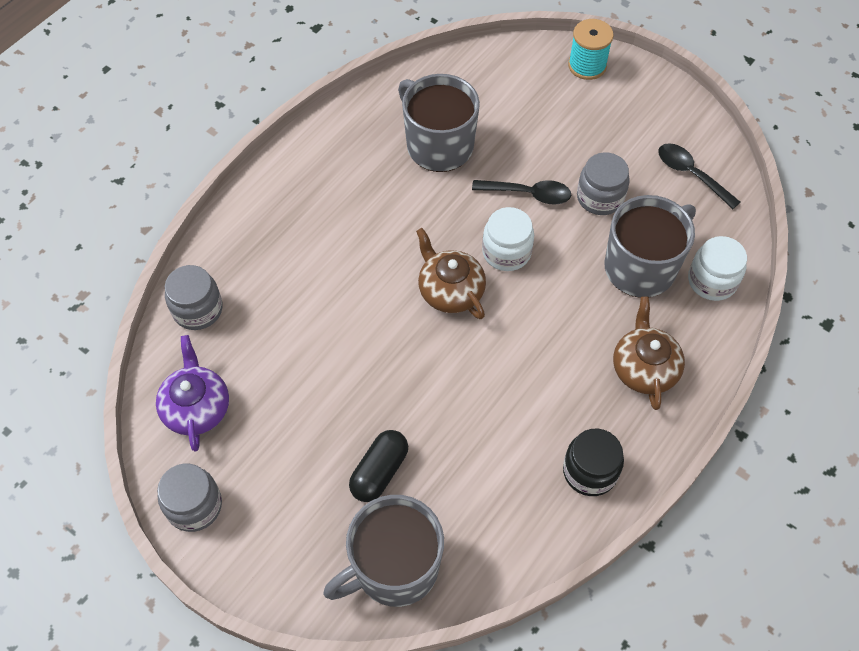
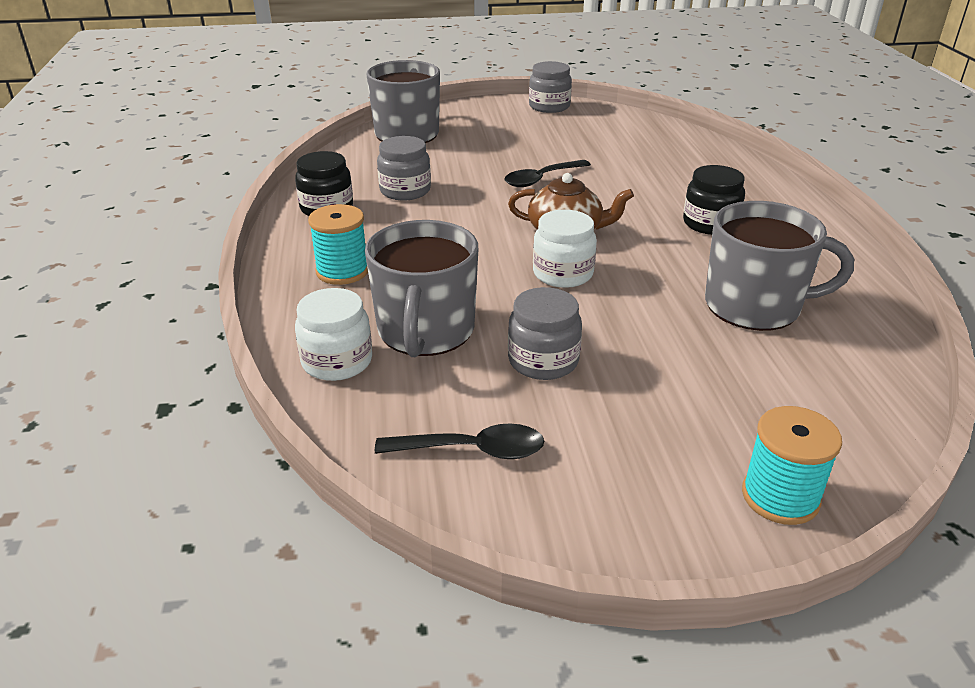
camera: 135 degrees right, 25 degrees down
purple teapot [156,335,229,451] -> none
grey jar [165,265,223,330] -> grey jar moved to [377,136,431,200]
black capsule [349,430,408,502] -> none
black spoon [472,180,571,205] -> black spoon moved to [505,160,591,187]
brown teapot [613,296,685,410] -> turquoise spool [308,204,368,285]
none -> black jar [683,165,745,235]

